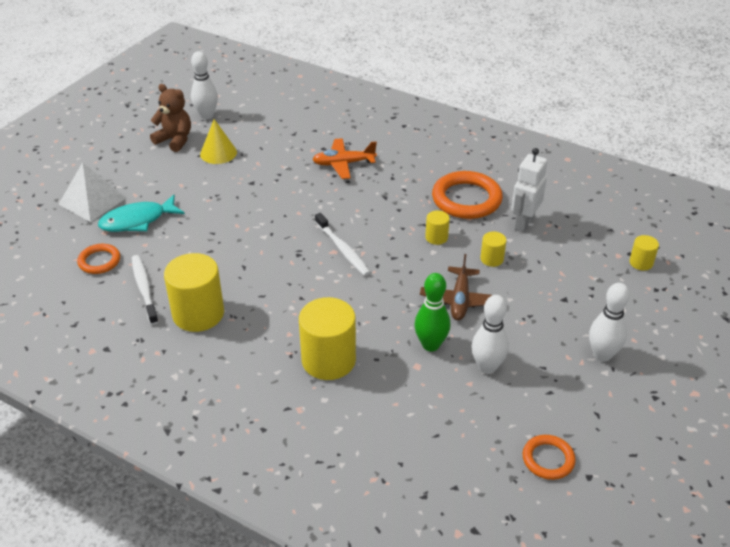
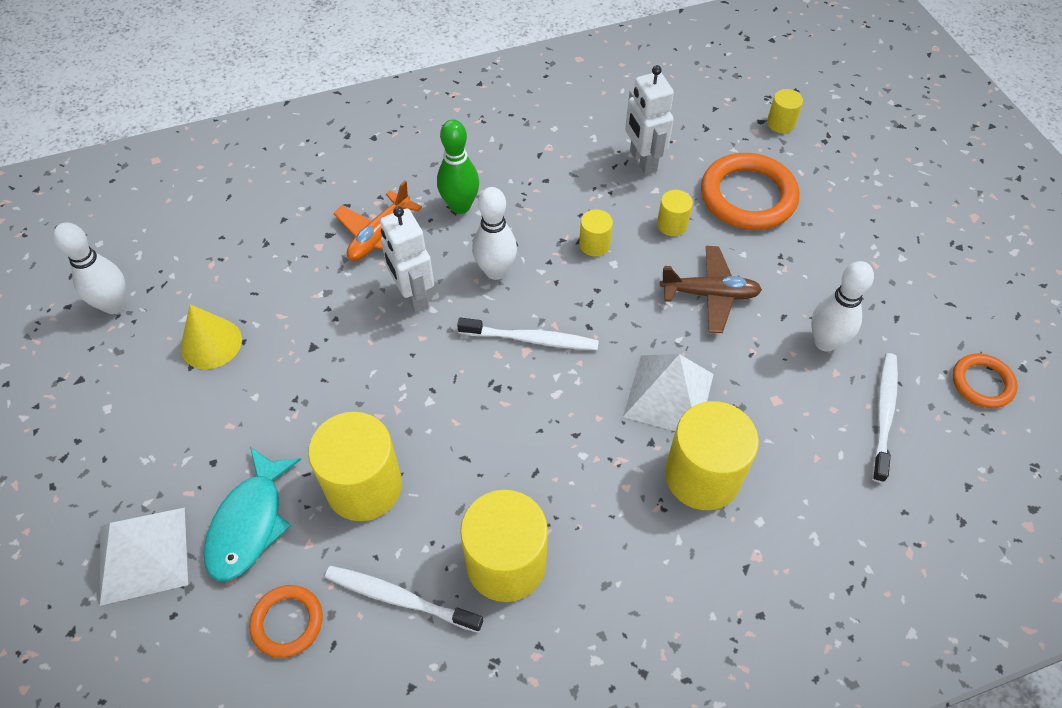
camera: 50 degrees left, 15 degrees up
brown teddy bear [150,84,191,152] -> none
green bowling pin [414,273,450,351] -> green bowling pin moved to [437,120,479,214]
brown plane [420,254,492,320] -> brown plane turned 45 degrees counterclockwise [660,246,762,333]
orange ring [432,171,503,219] -> orange ring moved to [701,153,799,230]
white bowling pin [589,283,630,362] -> white bowling pin moved to [472,187,517,280]
none -> yellow cylinder [308,412,402,521]
none -> white robot [380,206,434,313]
none -> white pyramid [623,354,714,431]
none -> white toothbrush [872,353,898,483]

